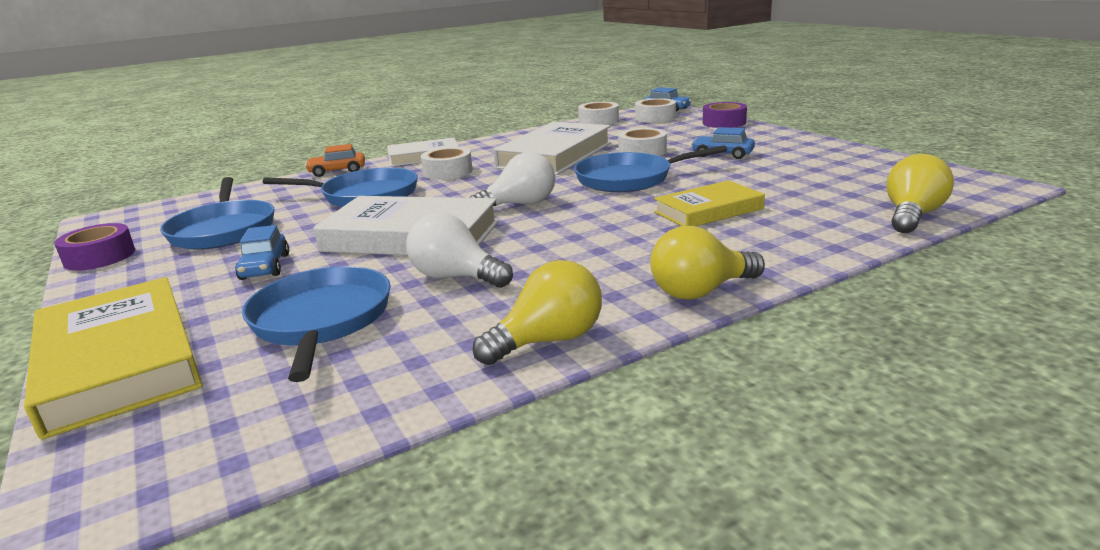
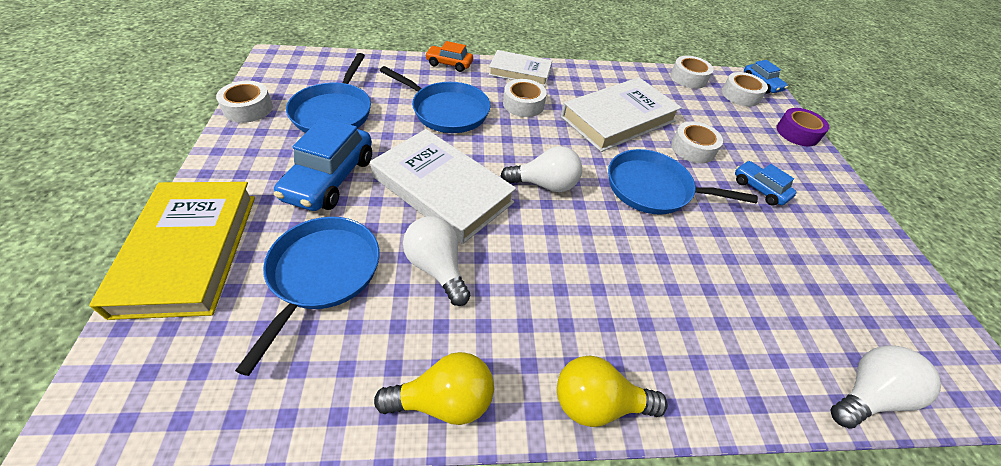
camera: 20 degrees right, 25 degrees up
purple tape [54,223,135,271] -> white tape [216,81,273,123]
blue car [235,225,289,280] -> blue car [274,117,372,211], size x1.77
yellow book [654,180,765,226] -> none
yellow light bulb [887,154,954,233] -> white light bulb [830,345,941,428]

